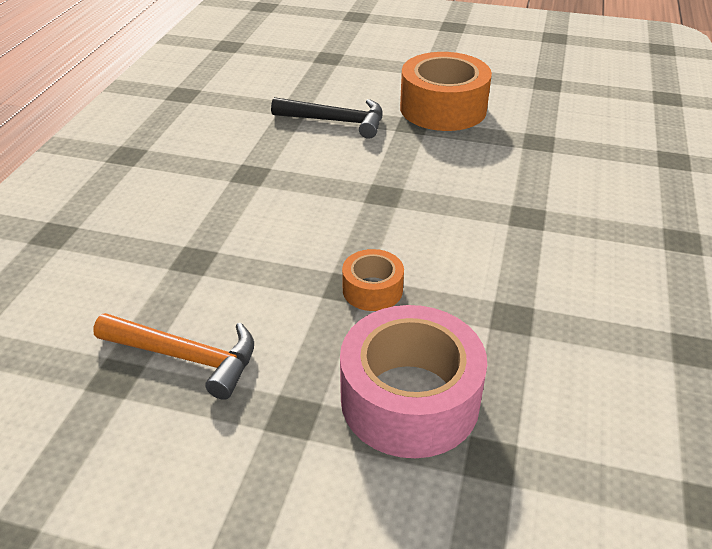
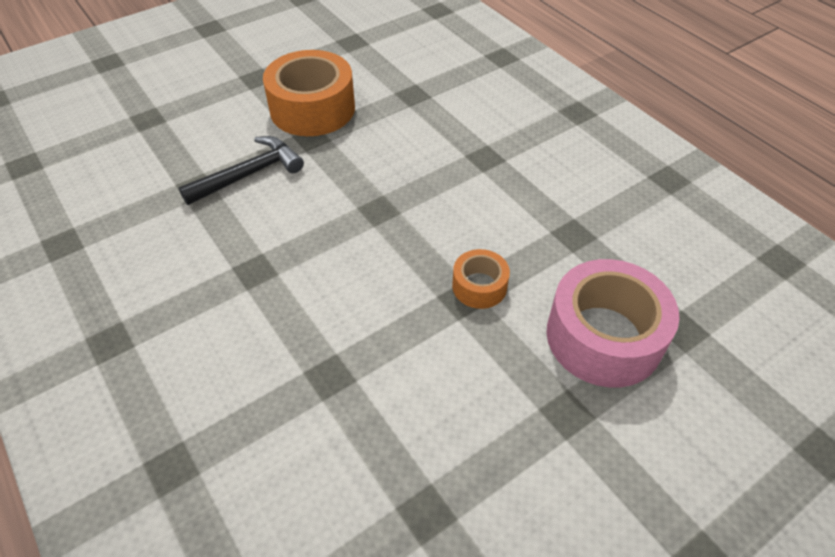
camera: 50 degrees left, 10 degrees up
orange hammer [93,313,254,400] -> none

